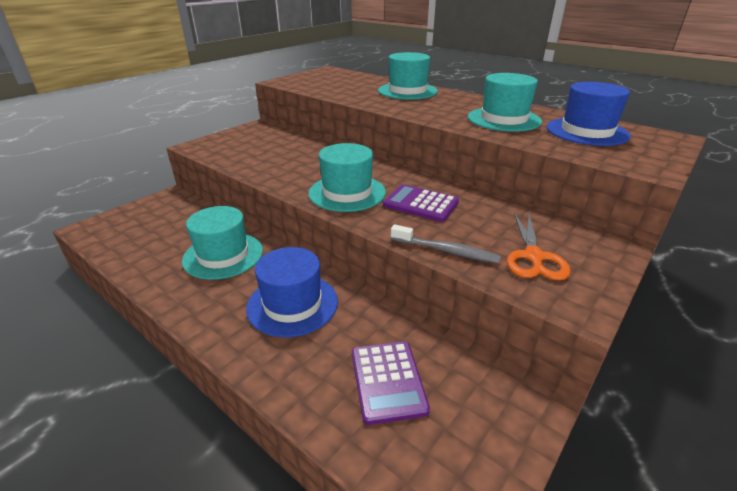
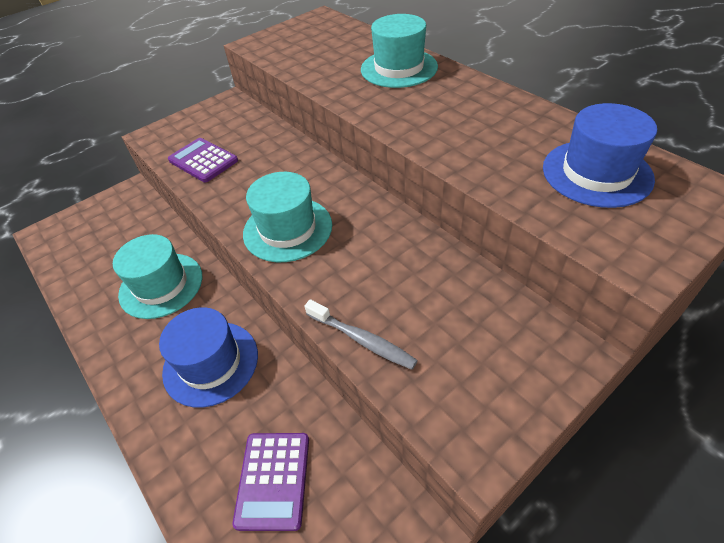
camera: 15 degrees right, 15 degrees up
purple calculator [383,184,459,222] -> purple calculator moved to [168,138,238,182]
turquoise hat [468,73,542,132] -> none
orange scissors [507,213,571,281] -> none

